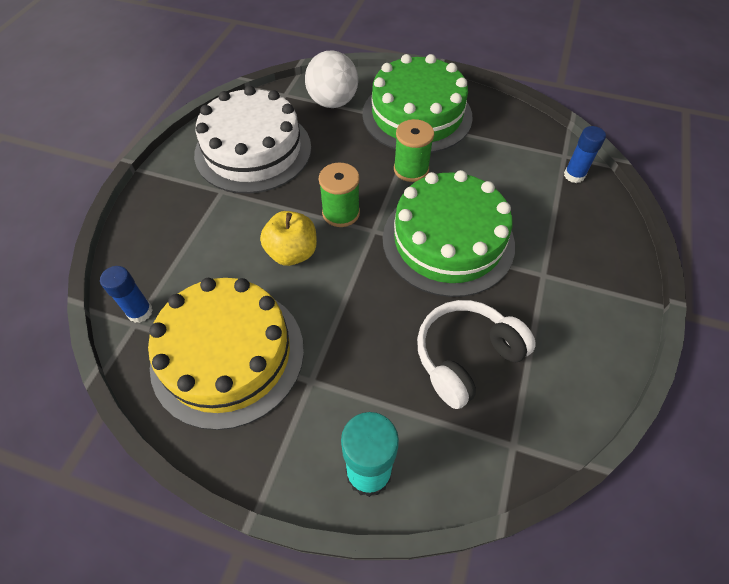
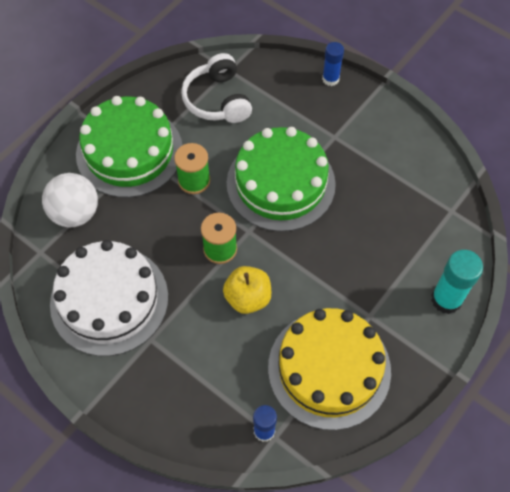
camera: 70 degrees left, 5 degrees up
white headphones [417,300,536,409] -> white headphones moved to [181,53,252,123]
blue glue stick [564,126,606,183] -> blue glue stick moved to [322,42,344,86]

